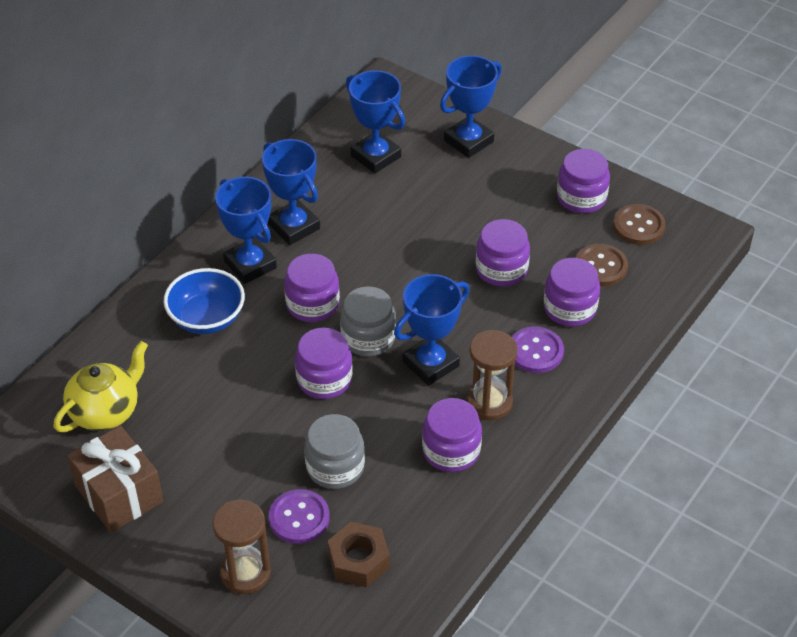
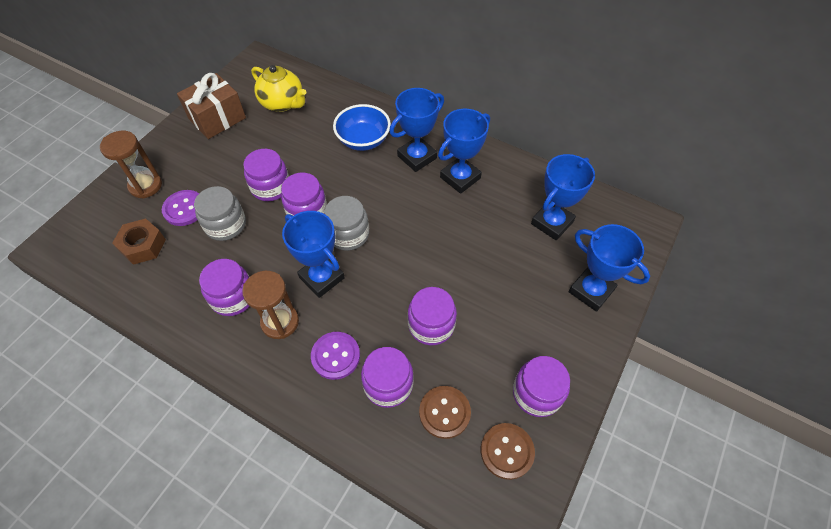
camera: 85 degrees right, 10 degrees up
purple jar [284,254,340,322] -> purple jar moved to [243,149,289,201]

